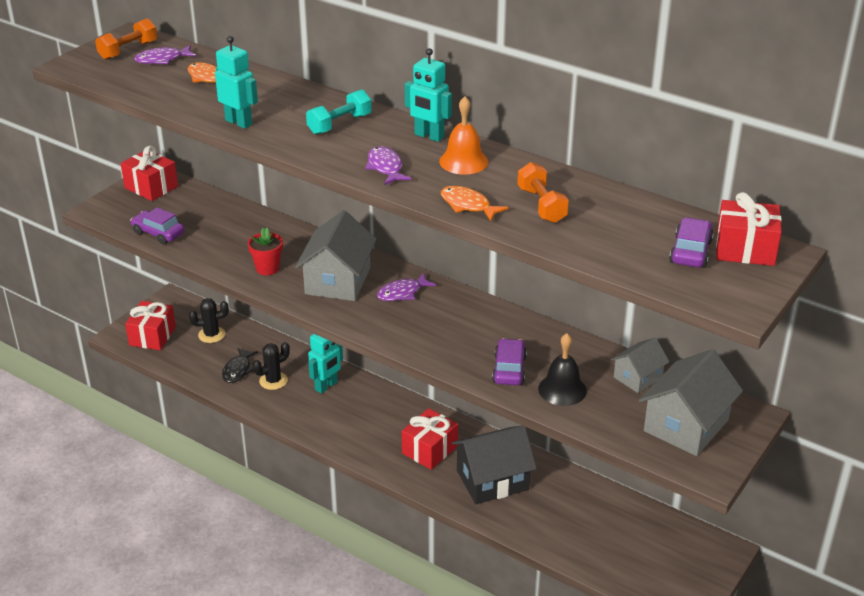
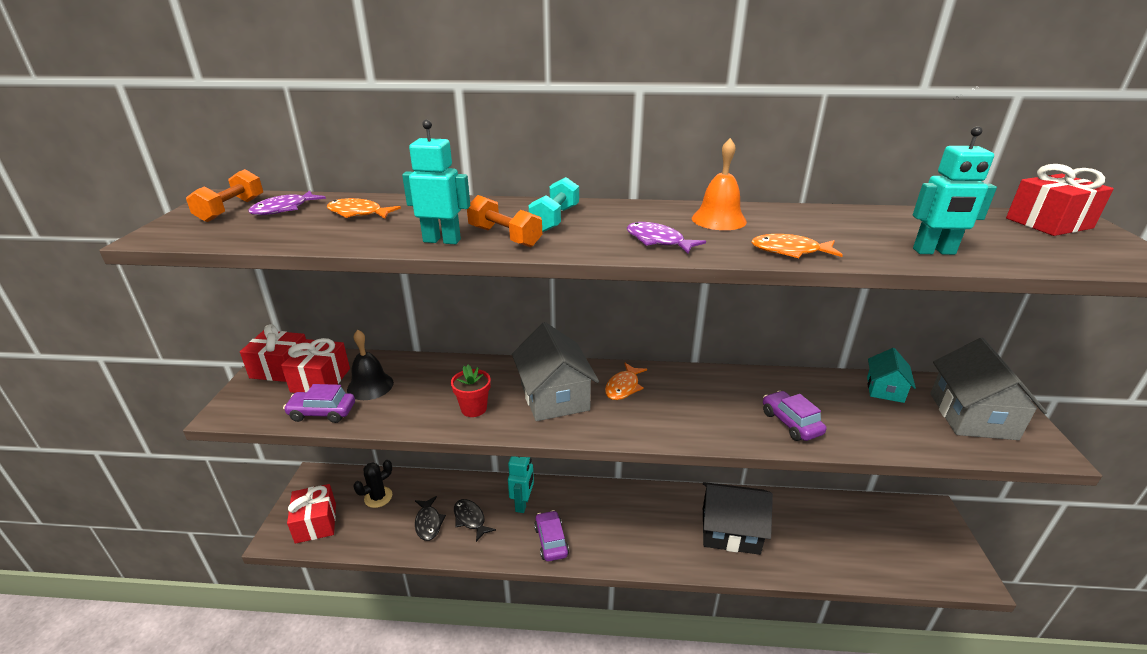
camera: 30 degrees left, 5 degrees down
black cactus [253,342,290,390] -> black fish [454,499,496,542]
purple fish [377,273,436,301] -> orange fish [605,363,647,400]
red gift [402,408,458,470] -> red gift moved to [281,338,350,393]
turquoise robot [405,48,452,142] -> turquoise robot moved to [913,126,997,255]
black house [452,425,537,504] -> black house turned 60 degrees clockwise [703,482,773,555]
orange dumbbell [518,162,569,223] -> orange dumbbell moved to [467,195,542,247]
black bell [538,333,587,406] -> black bell moved to [347,330,394,400]
grey house [611,337,670,393] -> turquoise house [867,348,916,403]
purple car [669,217,714,268] -> purple car moved to [534,510,569,561]

